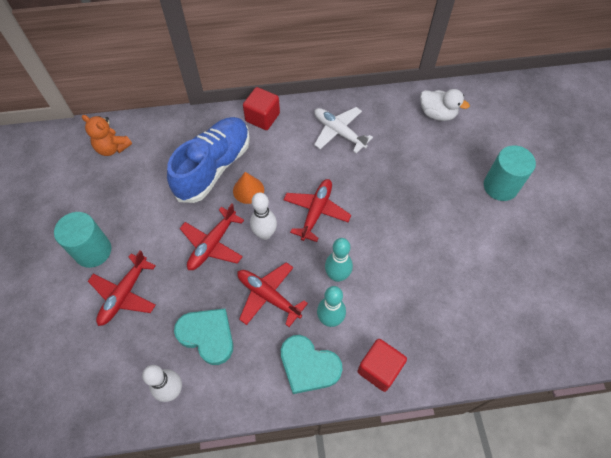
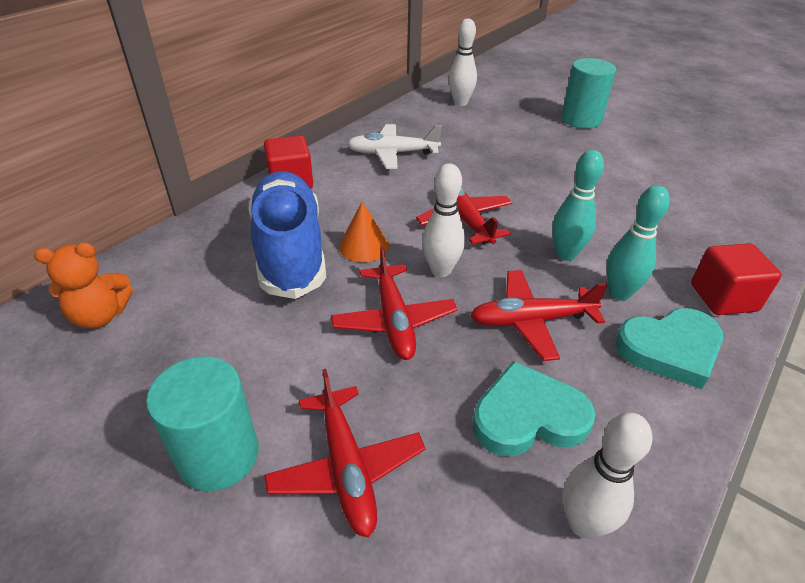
camera: 45 degrees left, 20 degrees down
white duck [420,89,470,121] -> white bowling pin [449,19,477,106]

